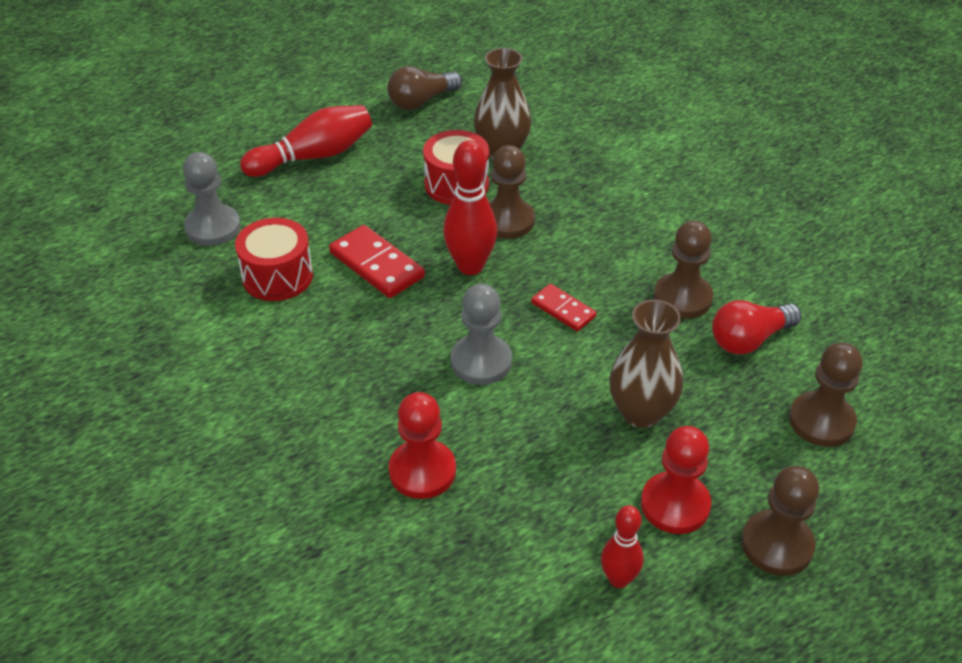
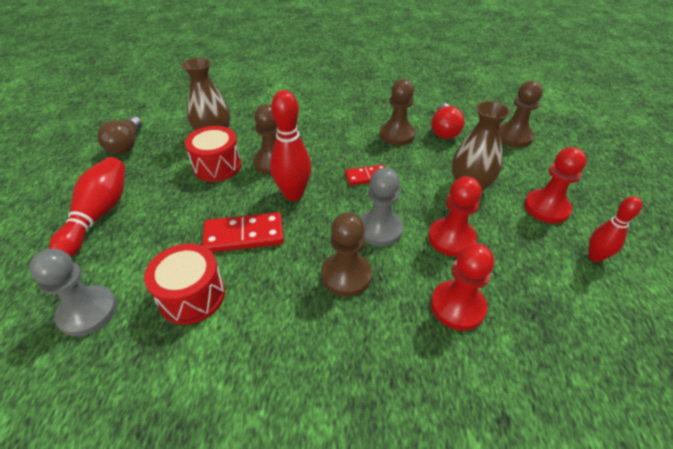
camera: 55 degrees left, 0 degrees up
brown pawn [742,466,819,576] -> brown pawn moved to [321,212,372,297]
none -> red pawn [428,176,482,257]

